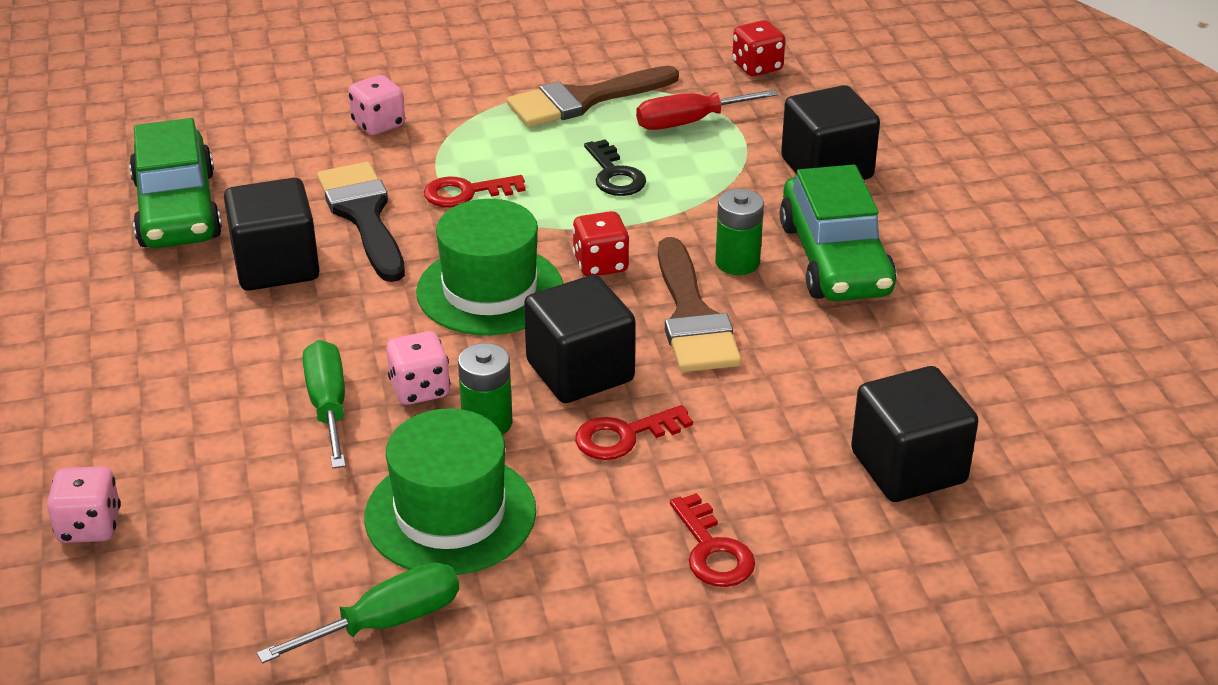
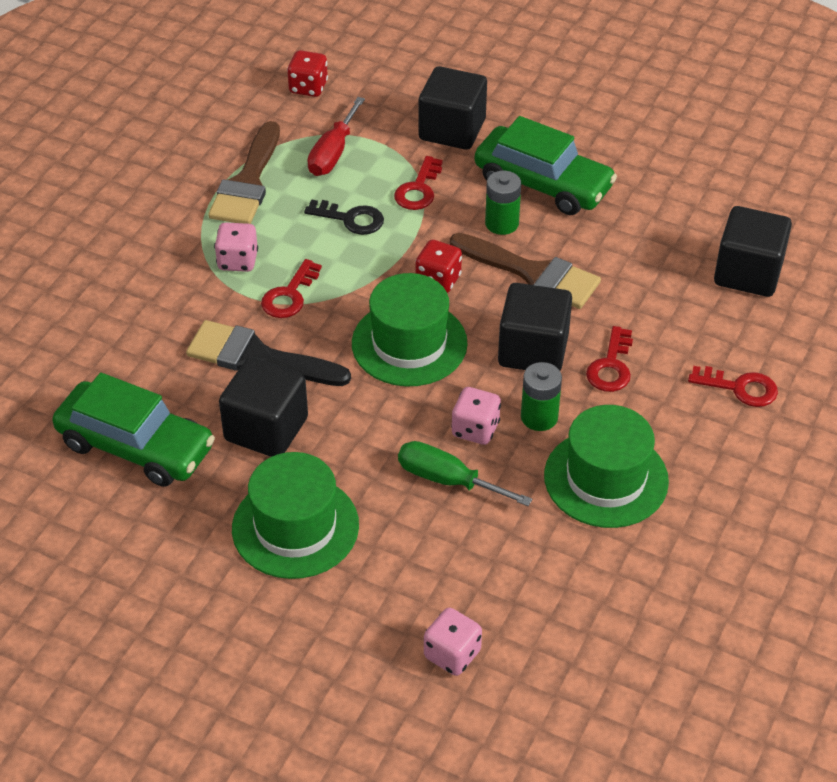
camera: 50 degrees left, 10 degrees up
green screwdriver [257,562,459,663] -> none
pink dice [348,75,405,135] -> pink dice moved to [214,222,258,272]
none -> green hat [232,452,359,579]
none -> red key [394,156,443,210]

